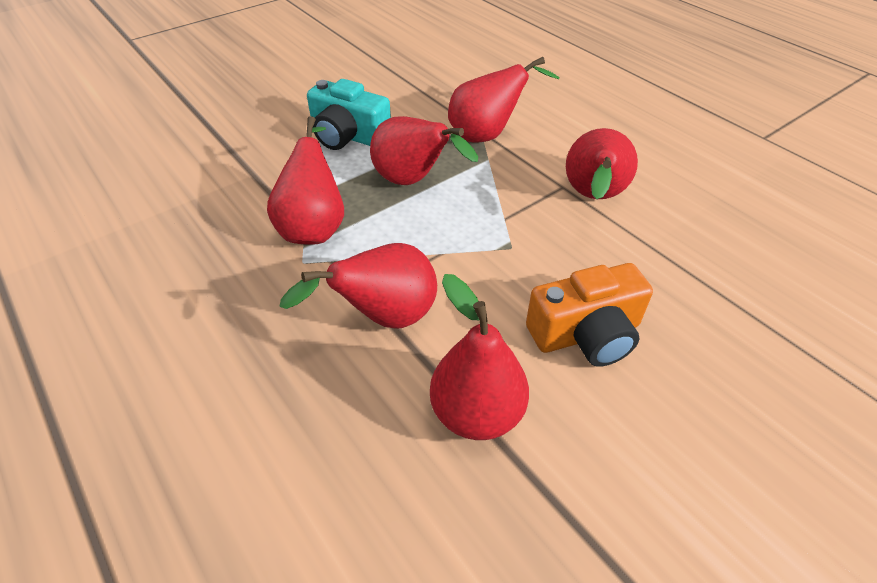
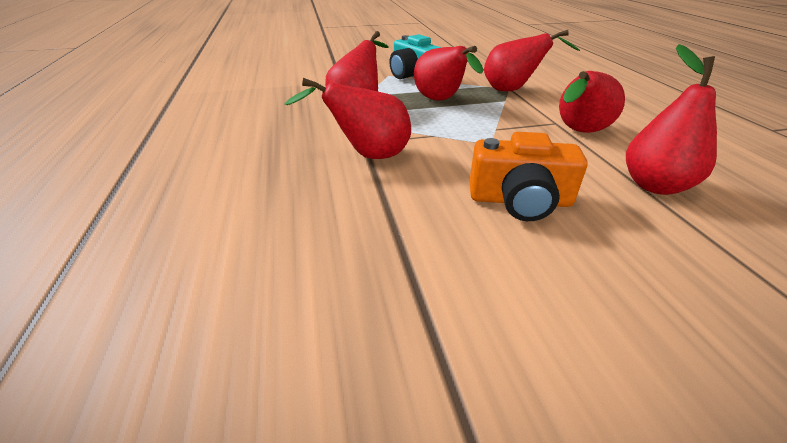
camera: 25 degrees right, 10 degrees down
red pear [430,274,529,440] -> red pear moved to [626,44,717,195]

